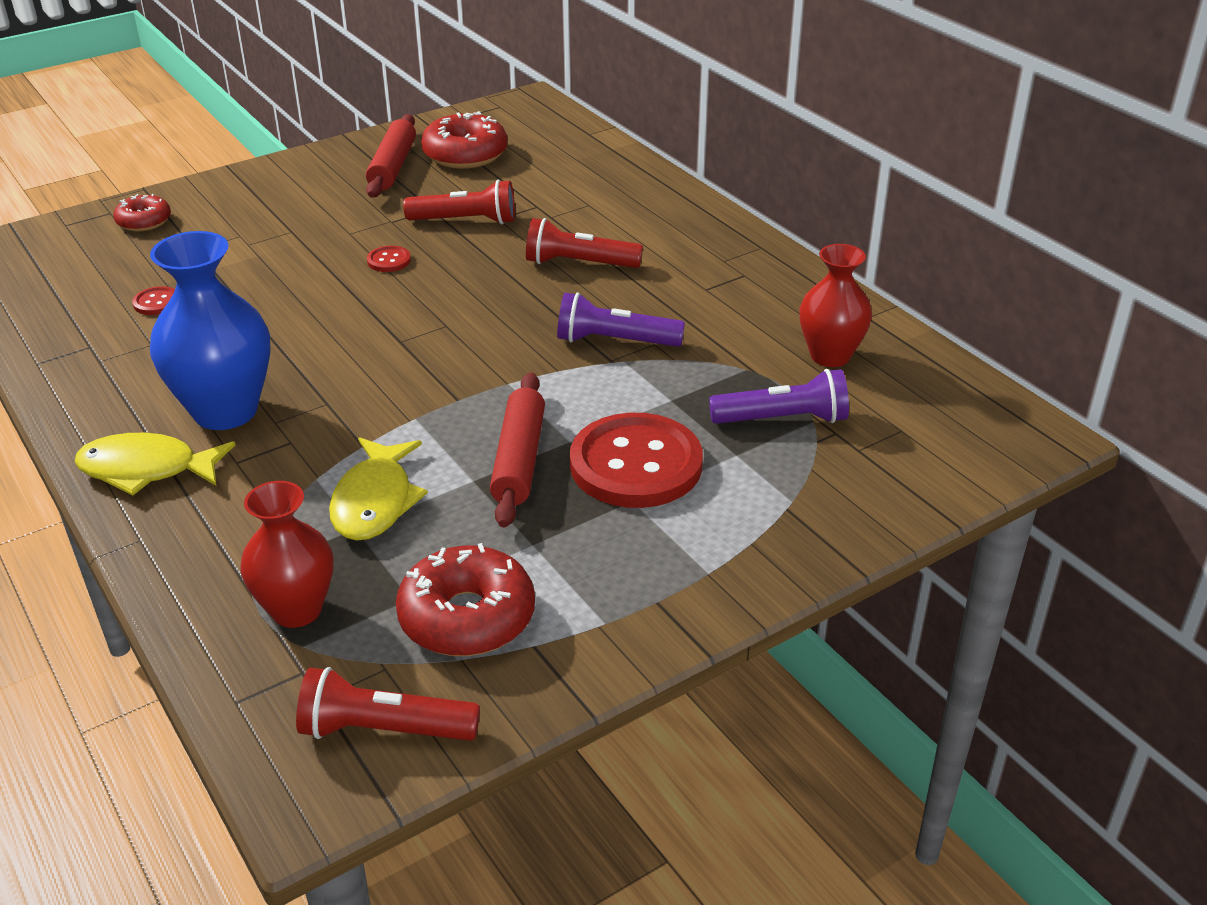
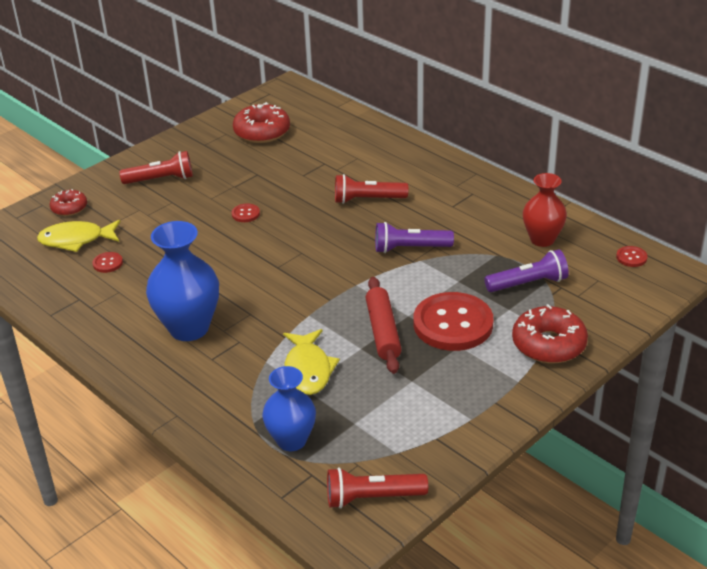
camera: 10 degrees left, 0 degrees up
yellow fish [75,433,235,496] -> yellow fish moved to [37,220,121,252]
red vase [240,481,333,628] -> blue vase [262,366,316,451]
red rolling pin [366,114,416,198] -> none
red donut [396,543,535,656] -> red donut moved to [512,304,588,363]
red flashlight [403,180,515,224] -> red flashlight moved to [119,151,193,184]
none -> red button [616,246,647,267]

